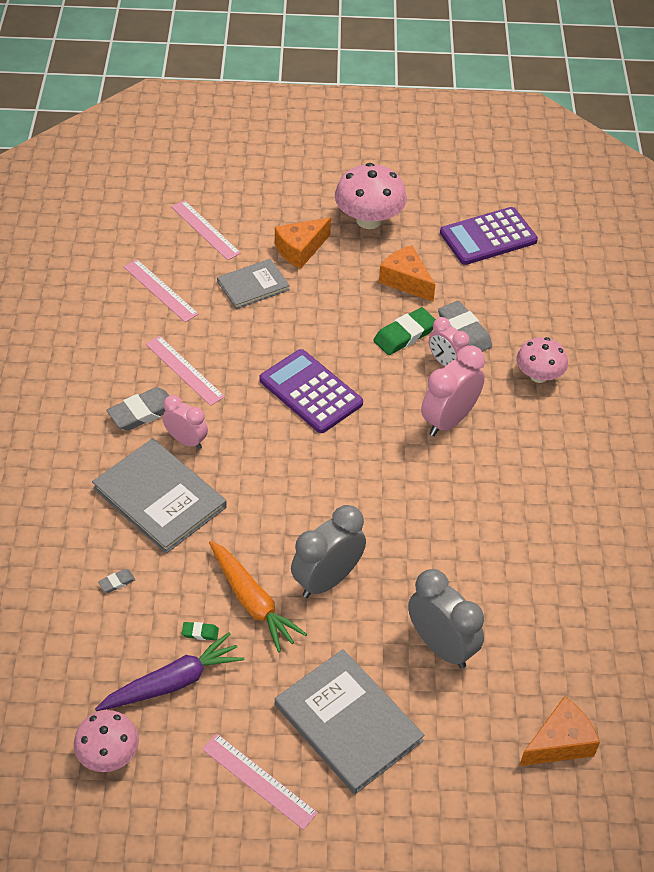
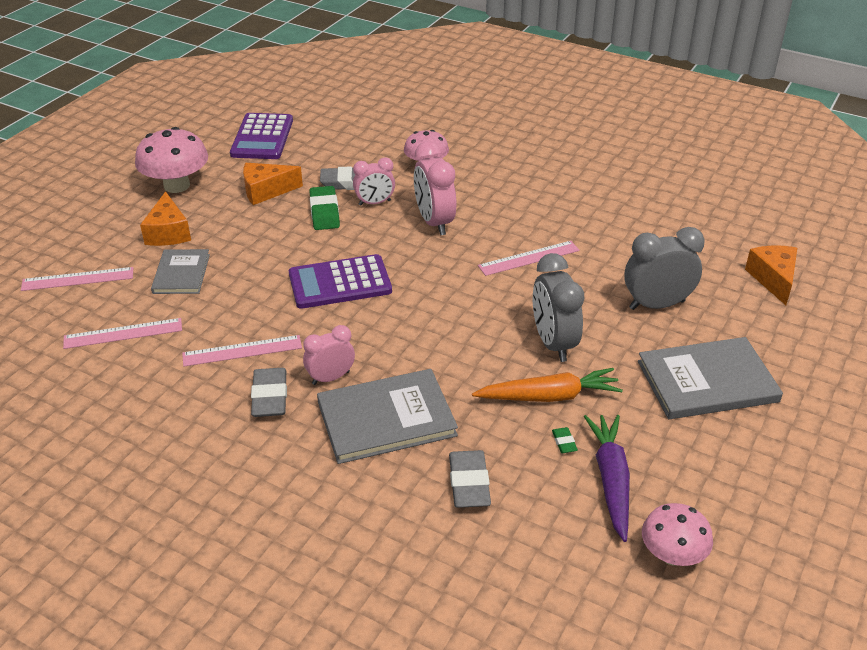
camera: 60 degrees left, 10 degrees down
grey eraser [98,569,135,593] -> grey eraser [449,450,491,508], size x2.11
green eraser [182,622,219,640] -> green eraser turned 45 degrees counterclockwise [552,427,578,453]
pink ruler [202,733,318,830] -> pink ruler moved to [478,241,580,276]

